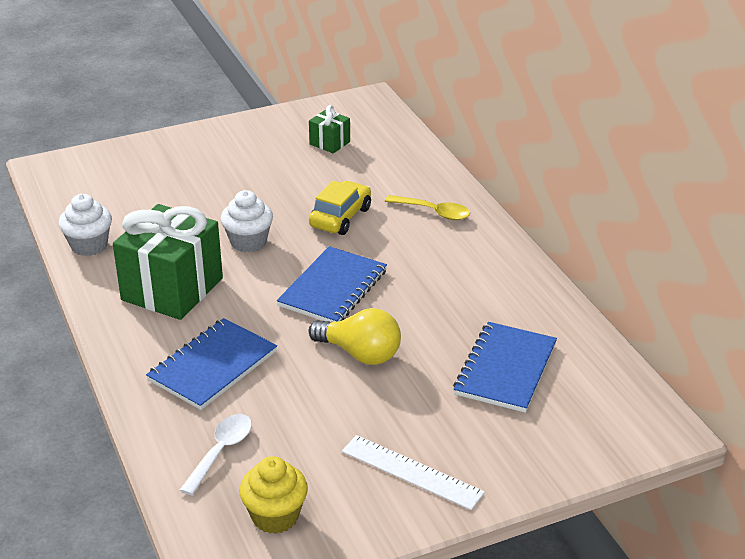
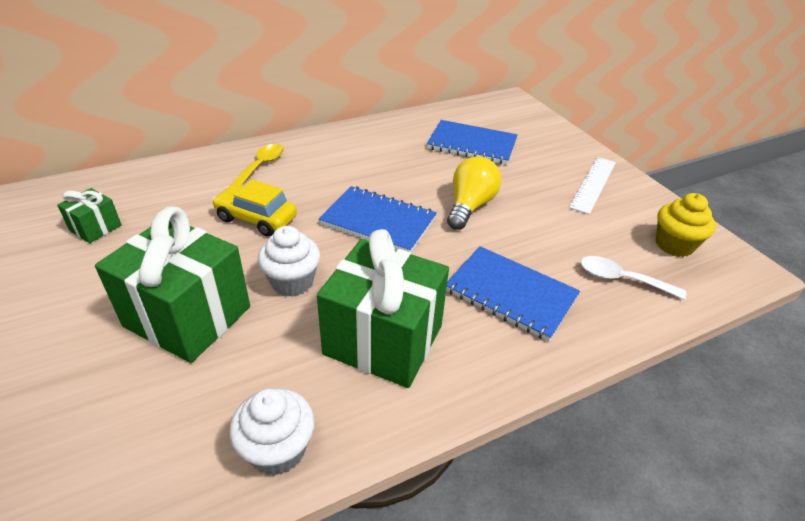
camera: 95 degrees left, 5 degrees up
none -> green gift [95,207,250,363]

